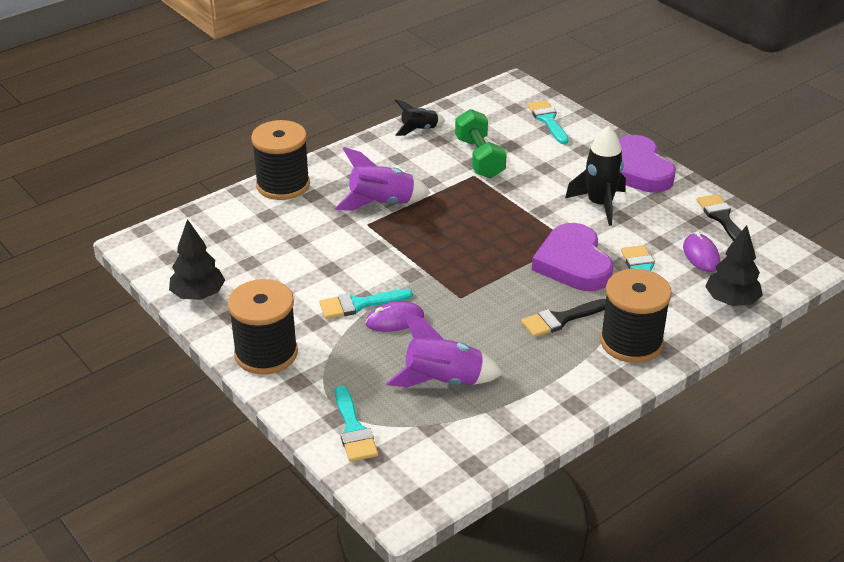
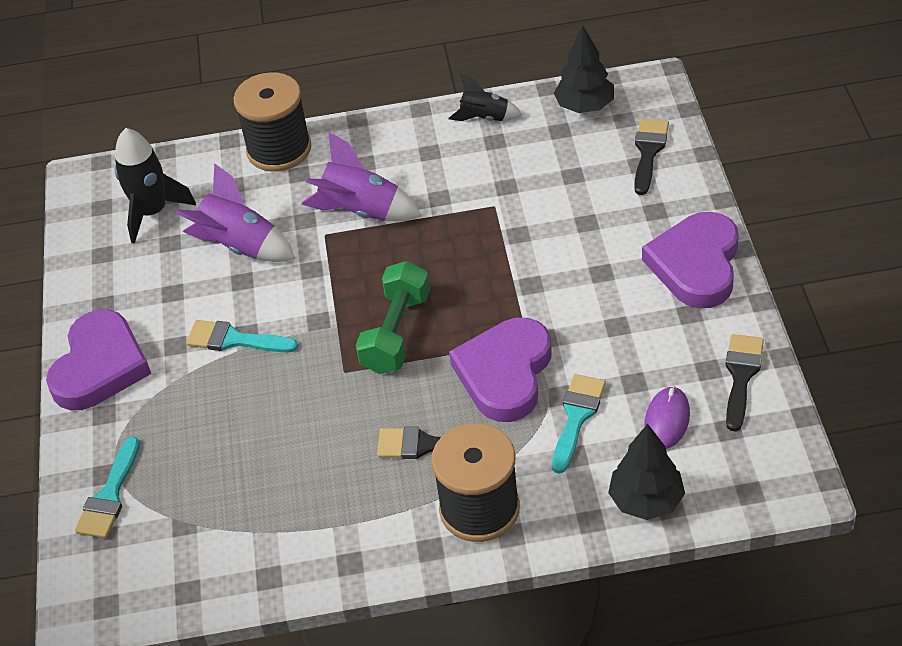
camera: 35 degrees right, 10 degrees up
black tree [169,219,225,300] -> black tree moved to [554,25,614,113]
black spool [228,279,298,375] -> purple heart [46,309,151,410]
purple mouse [365,301,424,332] -> none
purple rocket [386,311,503,387] -> purple rocket moved to [175,163,295,262]
green dumbbell [455,109,507,179] -> green dumbbell moved to [356,261,430,374]
turquoise brush [527,100,569,144] -> black brush [634,119,669,195]
black rocket [565,125,626,226] -> black rocket moved to [114,128,196,244]

